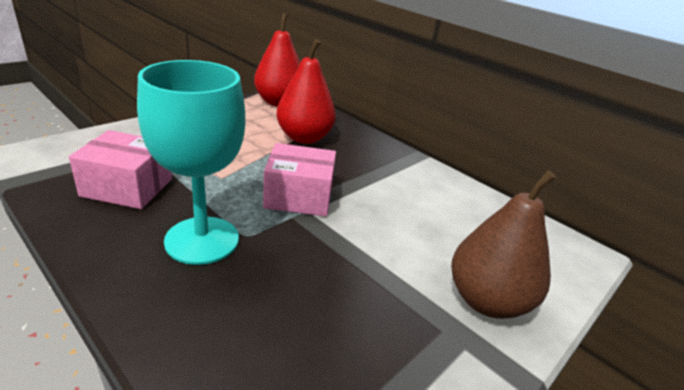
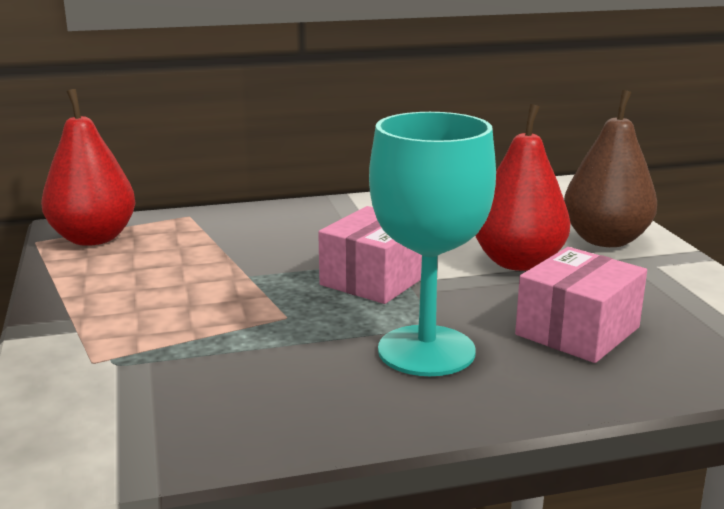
camera: 55 degrees left, 10 degrees down
pink box [69,130,172,209] -> pink box moved to [515,247,647,363]
red pear [276,39,336,144] -> red pear moved to [475,104,570,271]

